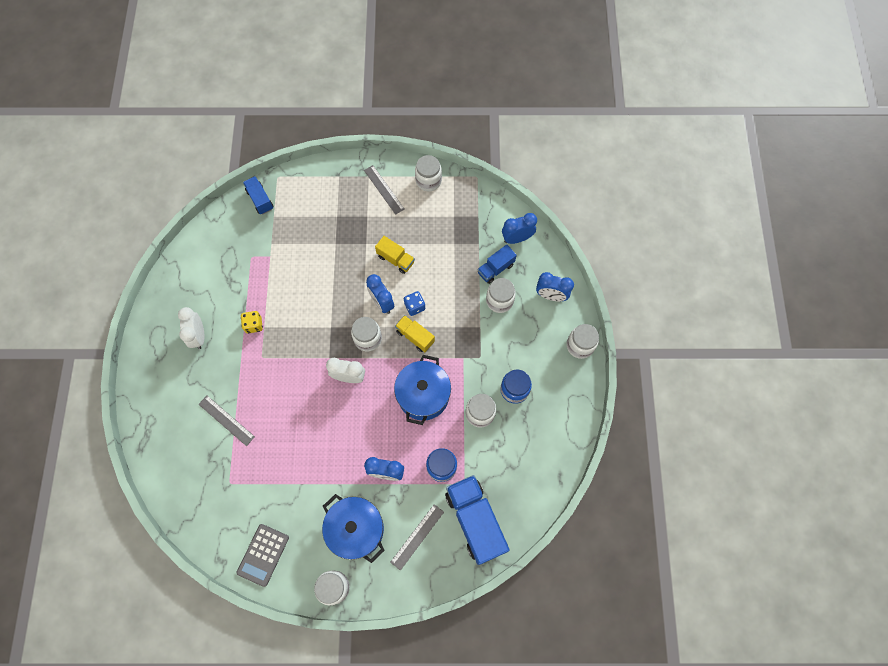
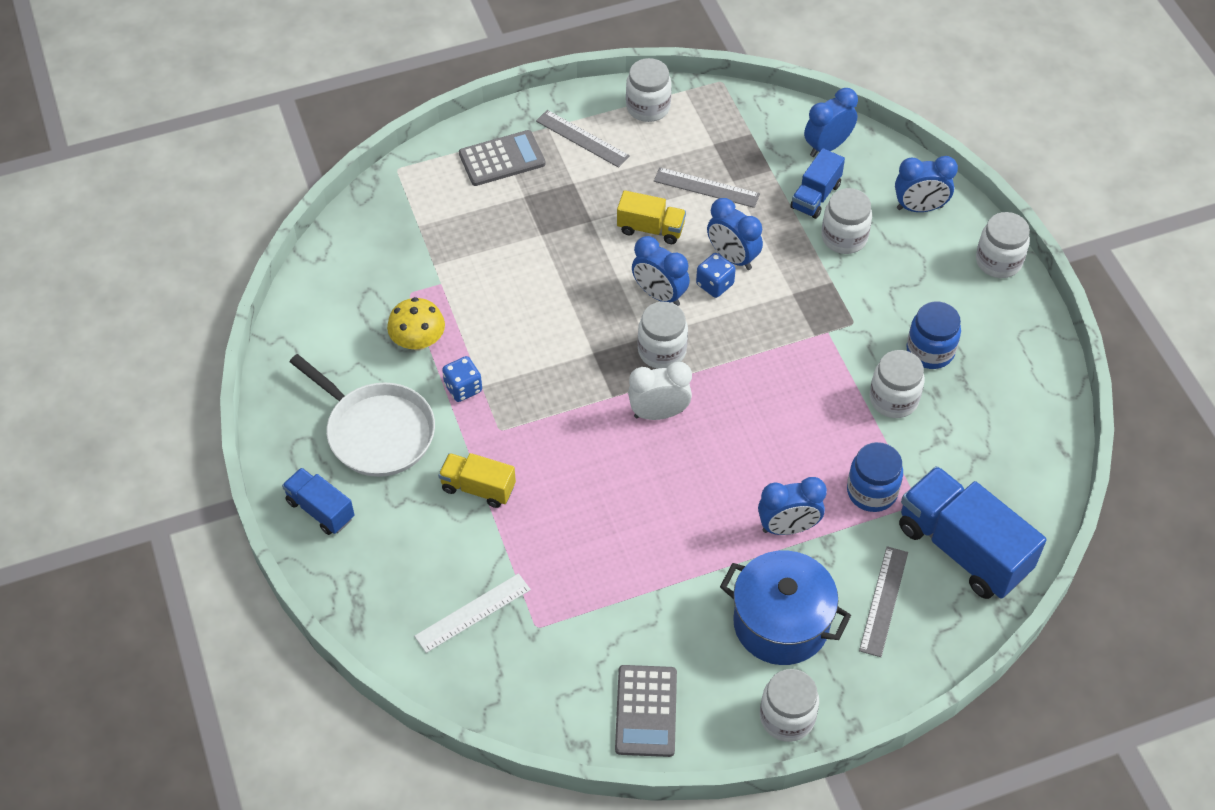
camera: 20 degrees left, 15 degrees down
white clock [178,307,204,349] -> white pan [289,354,435,477]
grey ruler [198,396,255,446] -> grey ruler moved to [654,167,760,208]
yellow dice [241,311,263,333] -> blue dice [442,356,482,402]
blue truck [243,176,273,214] -> blue truck moved to [282,468,354,535]
blue pot [394,355,451,425] -> none
yellow truck [395,315,435,352] -> yellow truck moved to [438,453,516,508]
none -> yellow mushroom [387,297,445,350]
none -> white ruler [414,573,531,653]
none -> grey calculator [459,130,545,186]
none -> blue clock [707,198,763,270]

